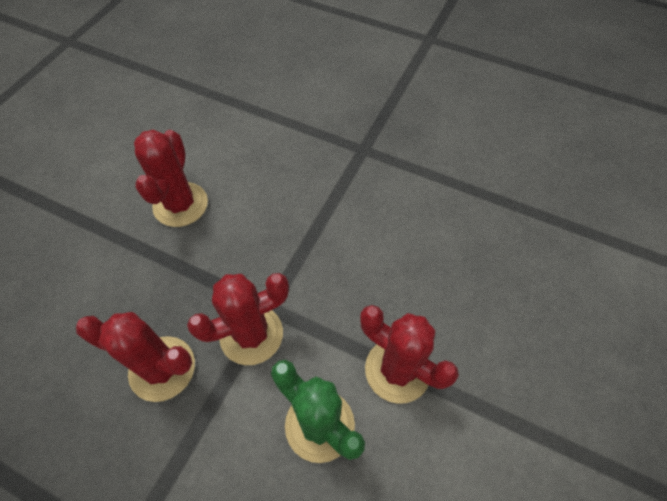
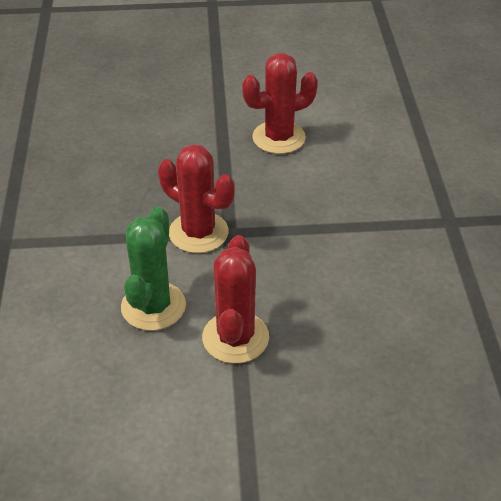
camera: 60 degrees right, 15 degrees down
red cactus [76,312,195,402] -> none

